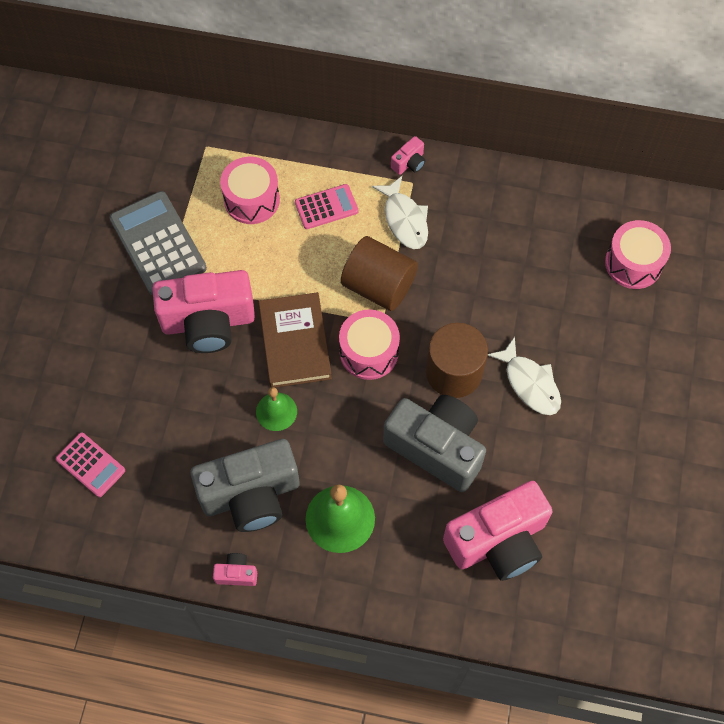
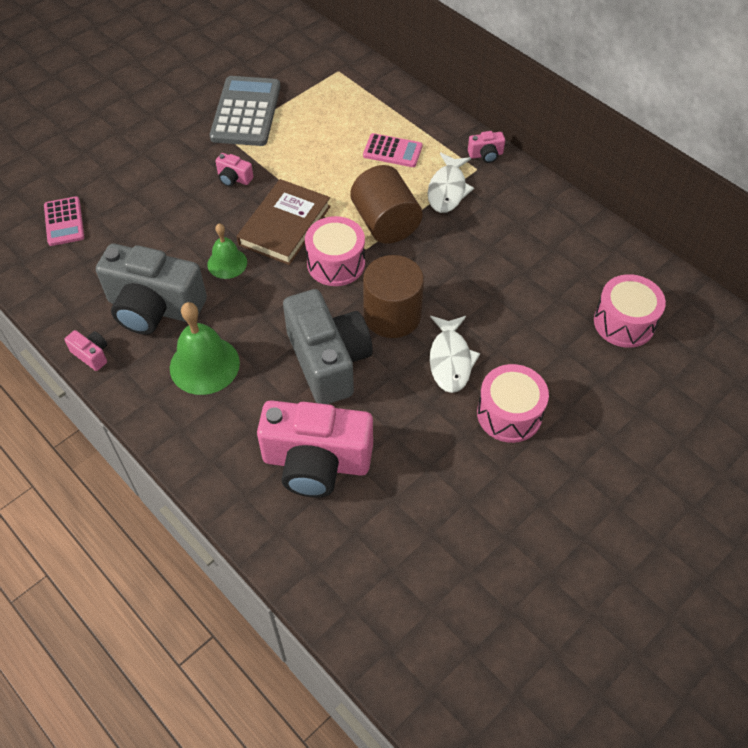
camera: 35 degrees right, 10 degrees down
pink camera [152,270,255,353] -> pink camera [216,153,253,187], size x0.41
pink drum [220,157,280,224] -> pink drum moved to [477,364,549,443]

